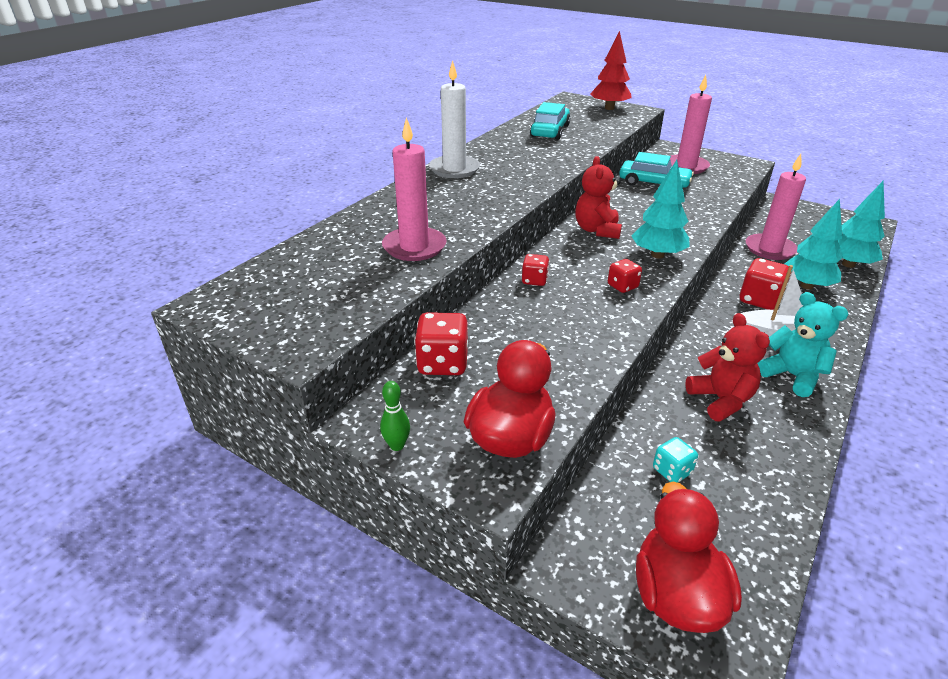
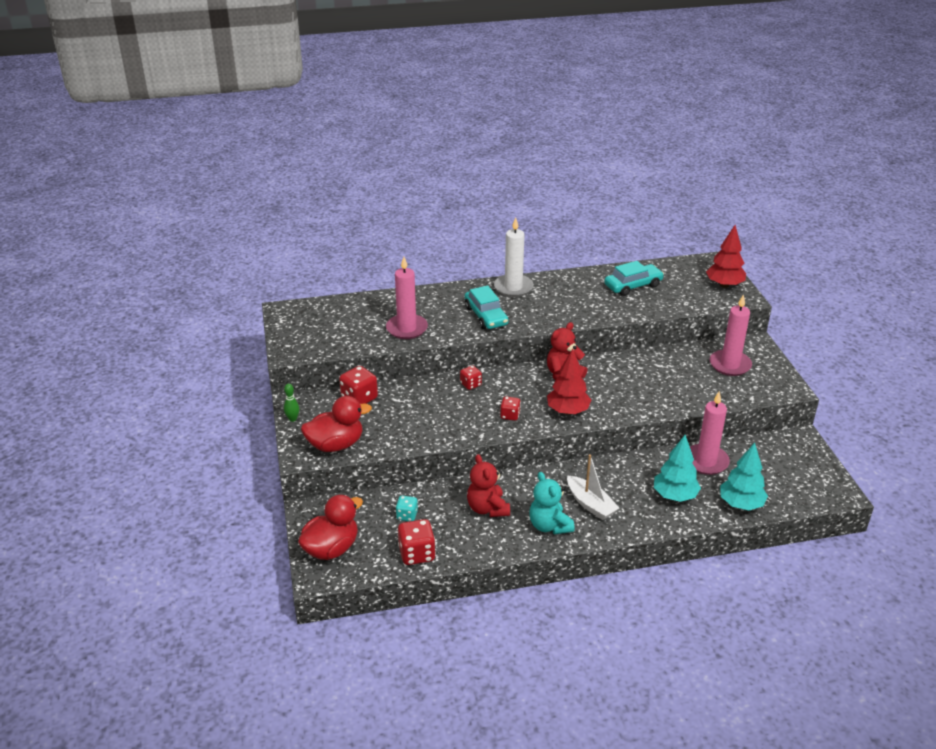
camera: 45 degrees right, 0 degrees up
turquoise car [619,152,694,188] -> turquoise car moved to [465,285,509,329]
turquoise tree [631,160,690,258] -> red tree [547,349,591,415]
red teddy bear [685,313,770,421] -> red teddy bear turned 135 degrees clockwise [467,454,510,517]
red dice [740,258,791,310] -> red dice moved to [398,519,436,565]
turquoise teddy bear [757,292,848,397] -> turquoise teddy bear turned 150 degrees clockwise [529,472,575,535]

